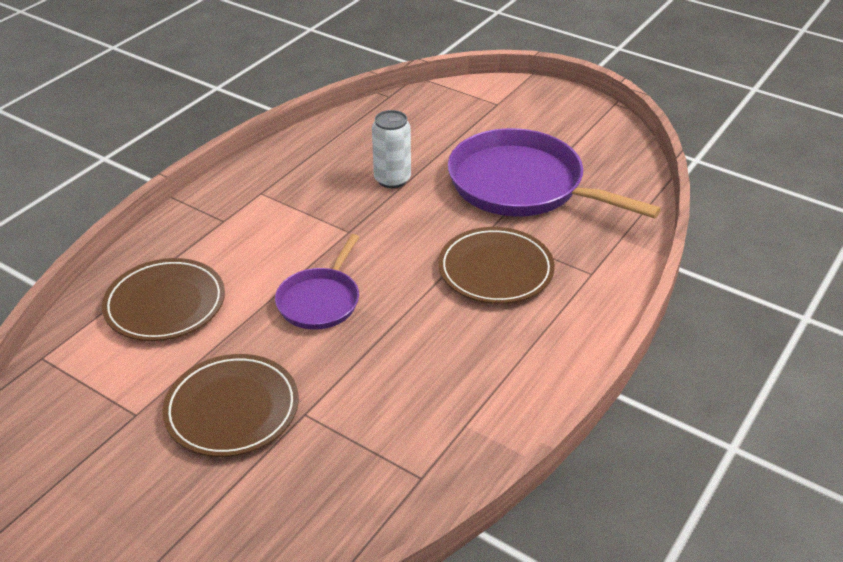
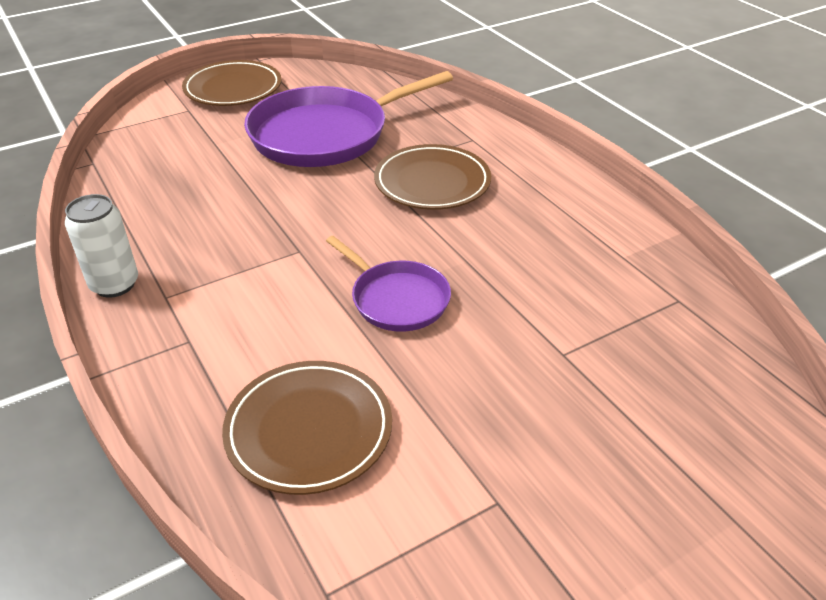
camera: 65 degrees left, 0 degrees up
brown plate [162,354,299,457] -> brown plate moved to [182,60,282,106]
white can [372,110,411,188] -> white can moved to [65,194,138,298]

